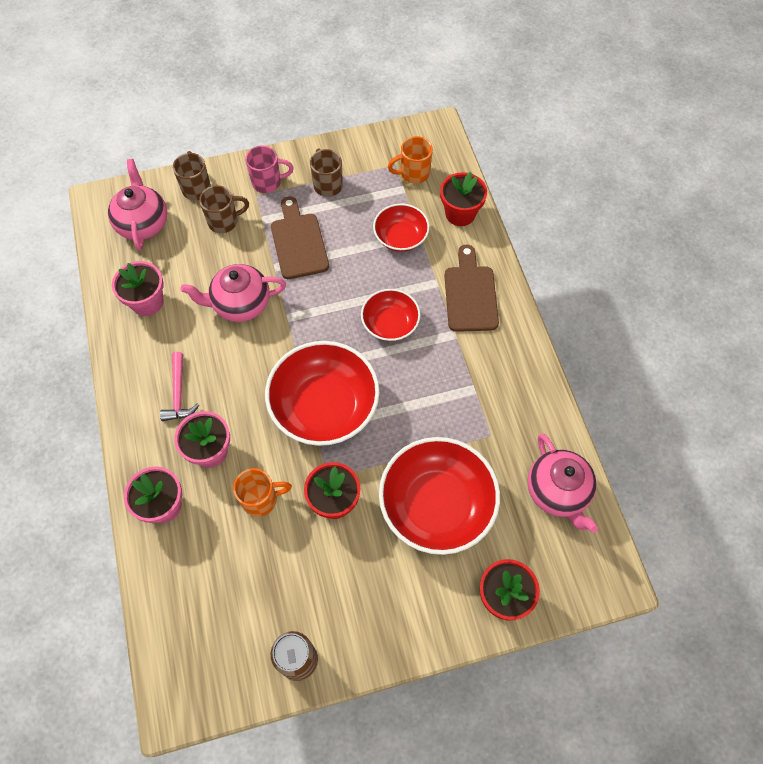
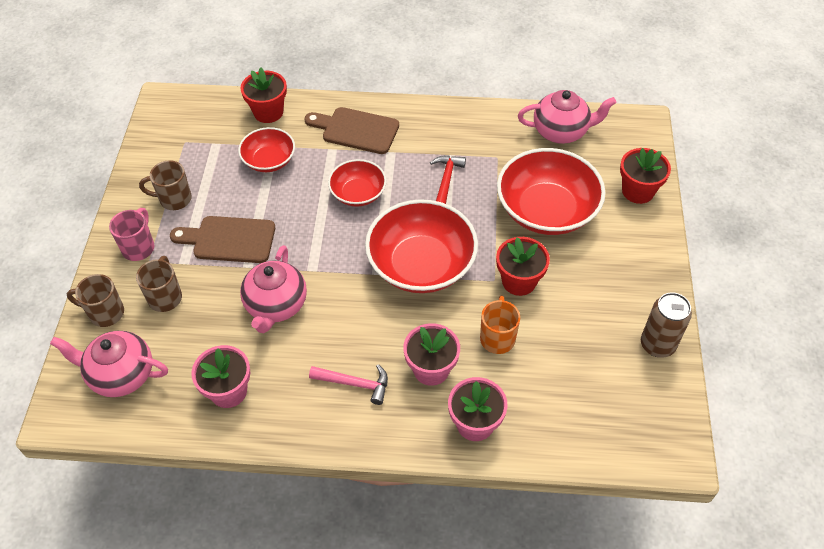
camera: 70 degrees left, 10 degrees down
orange mug [388,136,433,184] -> none
none -> red hammer [430,155,466,204]

